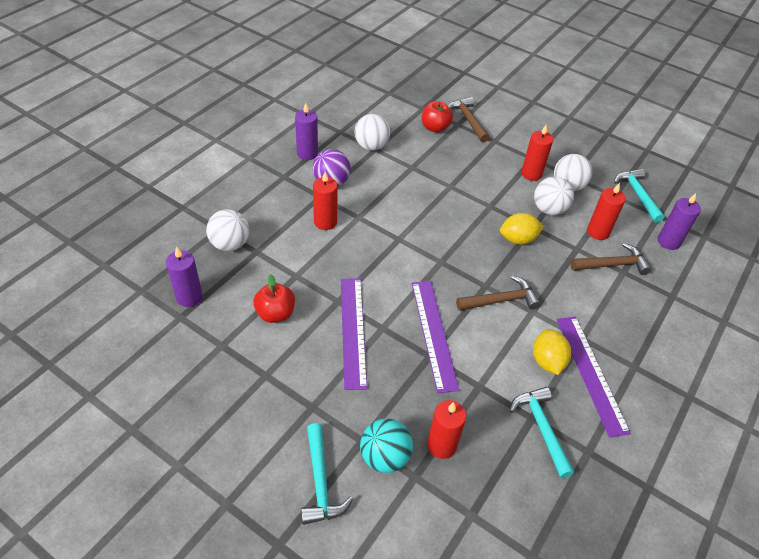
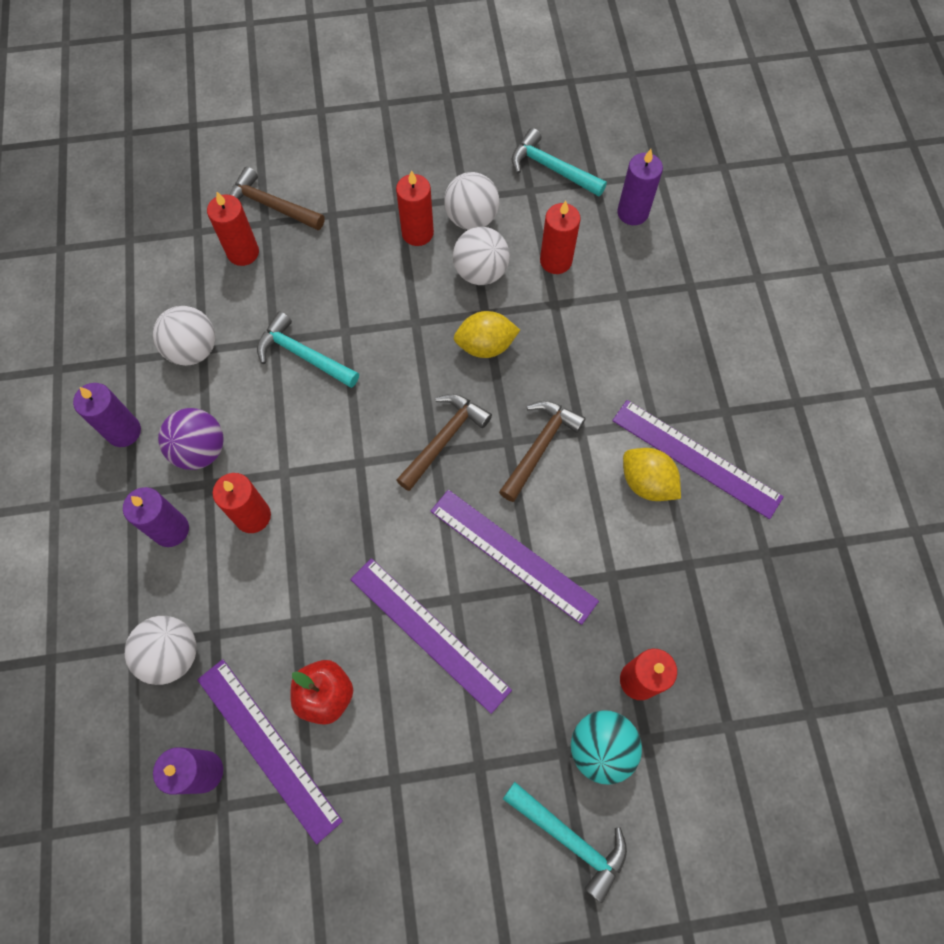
camera: 40 degrees left, 20 degrees up
red apple [422,101,453,133] -> red candle [207,192,259,266]
yellow lemon [500,213,544,245] -> yellow lemon turned 45 degrees clockwise [454,311,520,358]
turquoise hammer [509,387,574,478] -> turquoise hammer moved to [257,312,359,388]
brown hammer [570,243,652,275] -> brown hammer moved to [396,394,492,491]
none -> purple candle [123,487,189,547]
none -> purple ruler [197,659,343,844]

